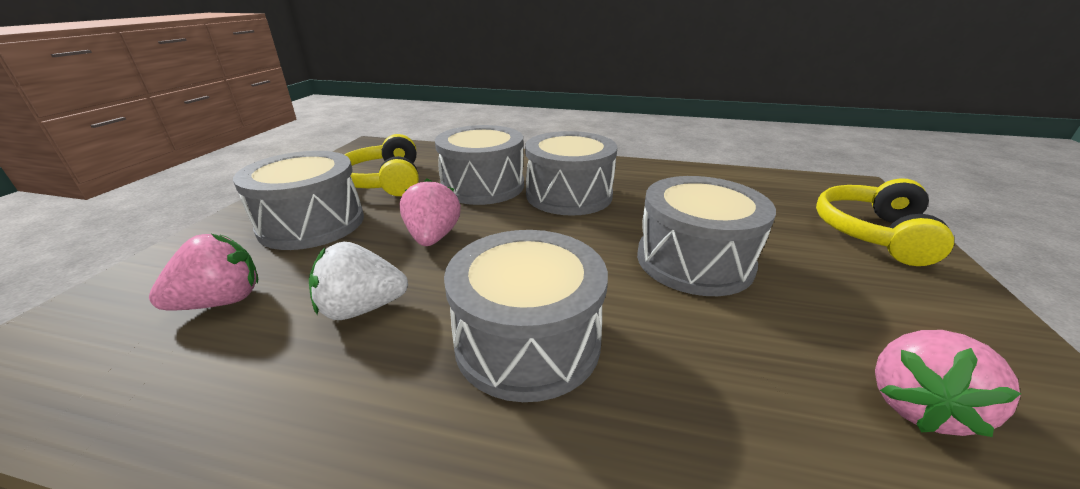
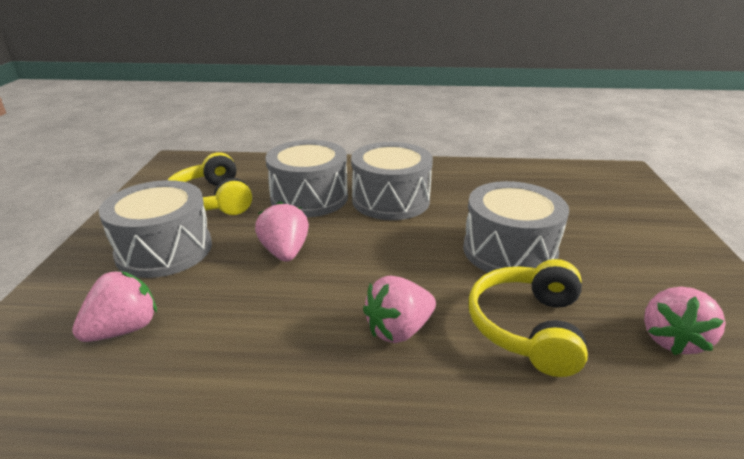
camera: 10 degrees left, 0 degrees up
white strawberry [309,242,408,320] -> none
grey drum [444,230,608,402] -> pink strawberry [363,276,436,343]
yellow headphones [816,178,954,266] -> yellow headphones moved to [469,259,588,377]

